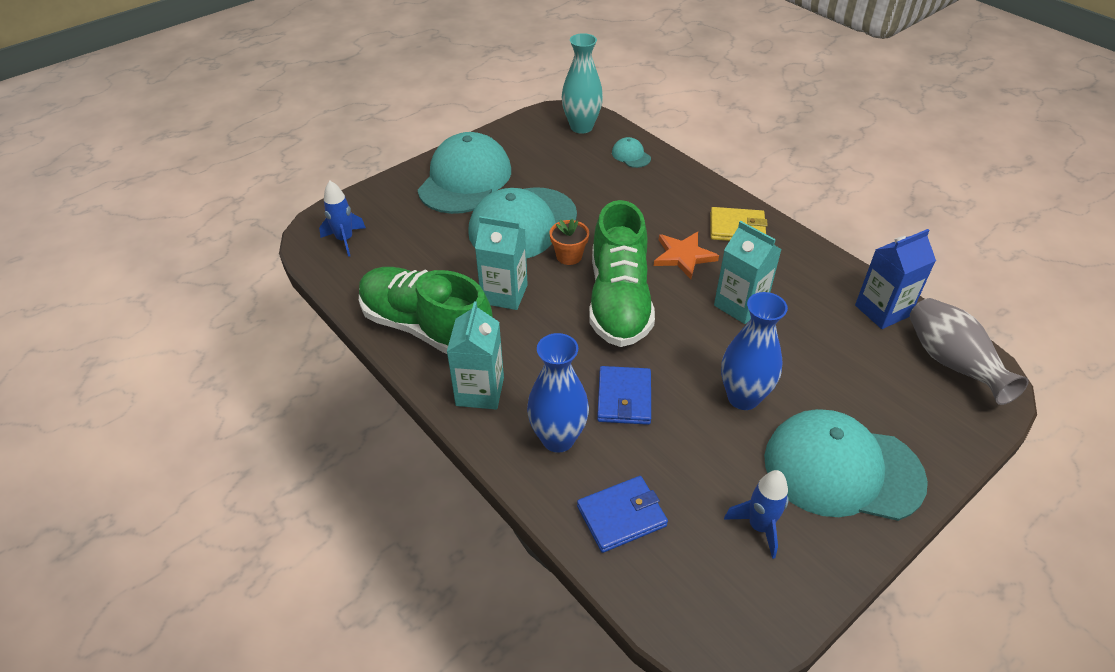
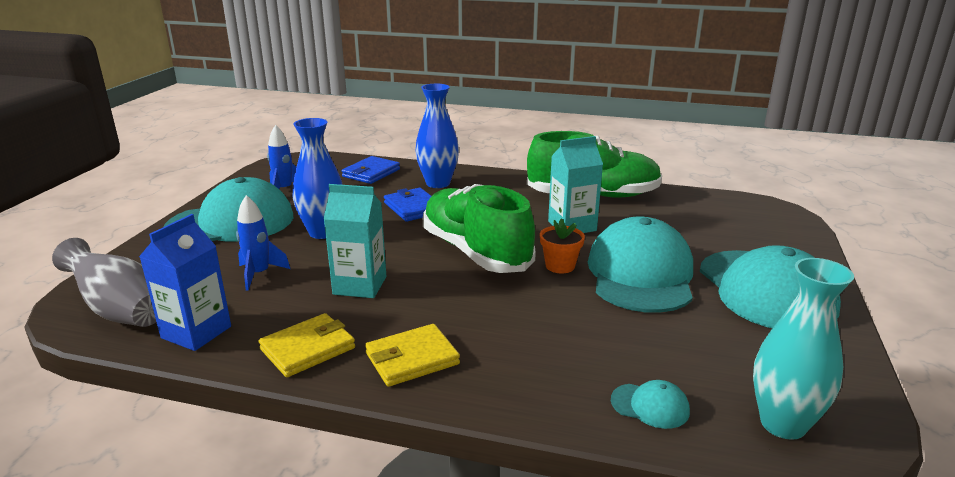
camera: 145 degrees right, 20 degrees down
blue rocket [319,181,366,257] -> blue rocket moved to [236,195,290,291]
turquoise carton [447,301,504,410] -> none
orange star [654,232,719,279] -> none
none -> yellow wallet [259,313,355,377]

